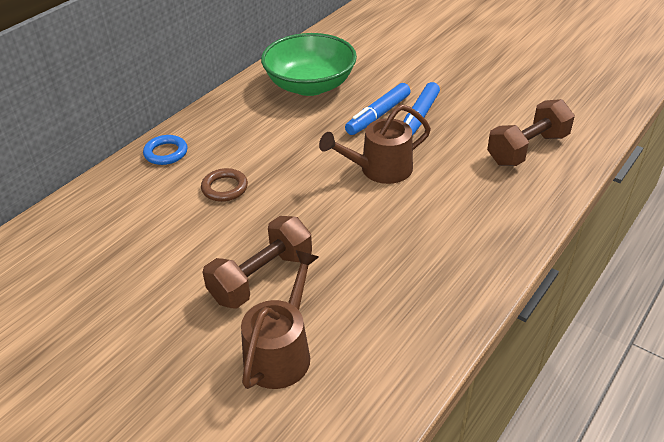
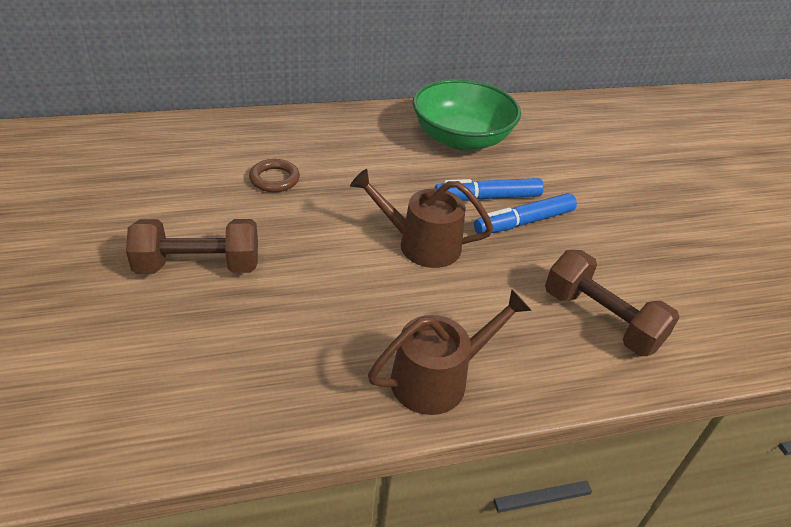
camera: 35 degrees right, 0 degrees up
blue ring [143,135,188,165] -> none
brown watering can [241,250,319,389] -> brown watering can moved to [368,289,532,415]
brown dumbbell [487,99,575,166] -> brown dumbbell turned 45 degrees clockwise [545,250,680,356]

